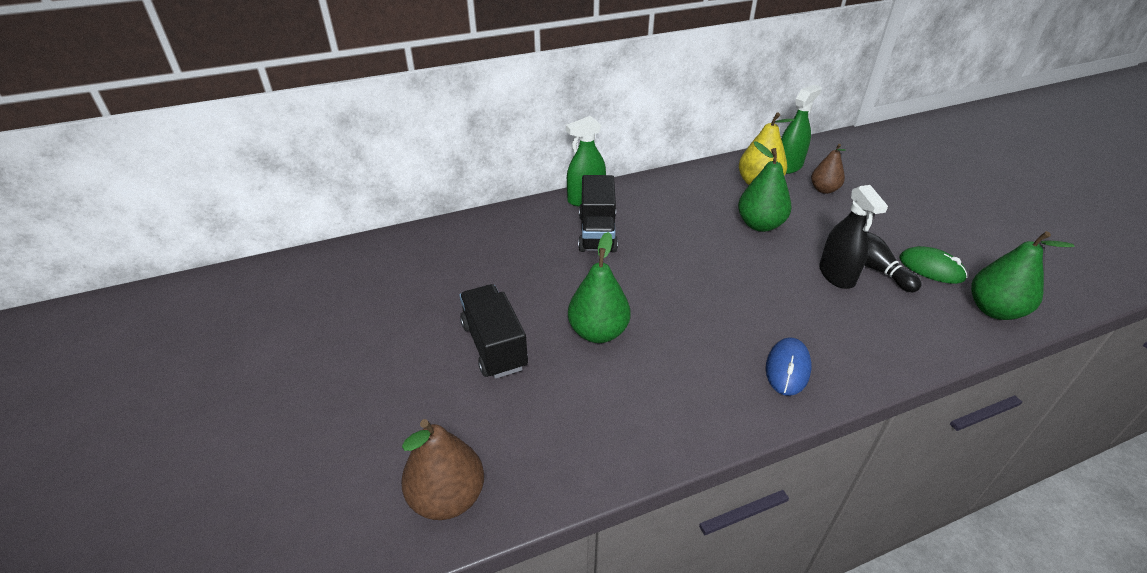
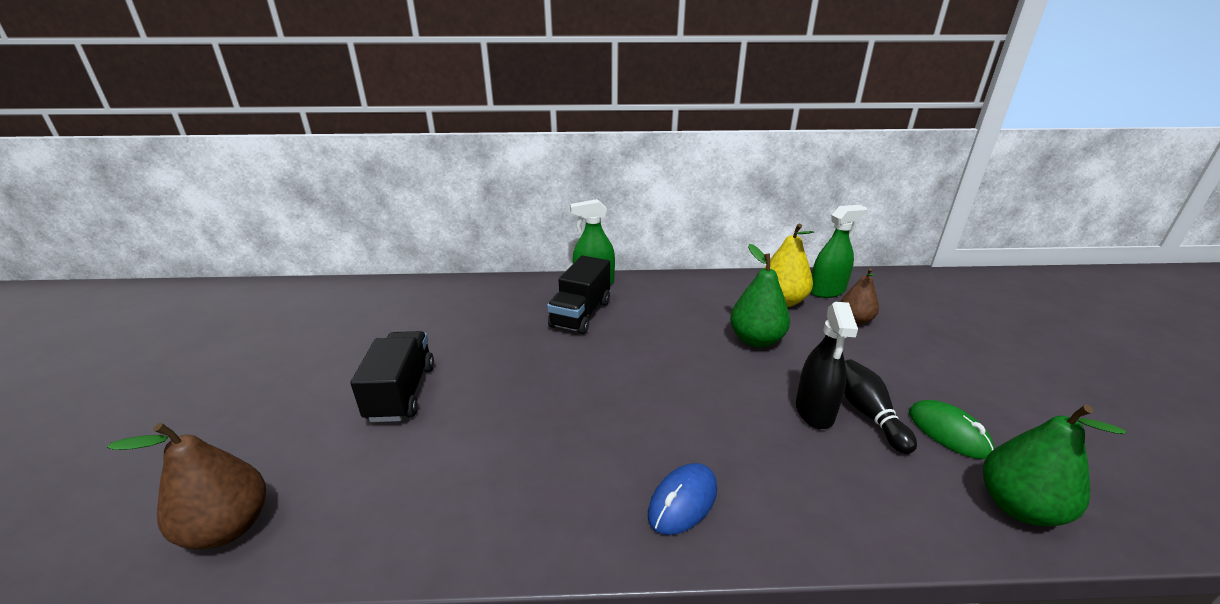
camera: 20 degrees right, 10 degrees down
green pear [568,232,631,343] -> none

